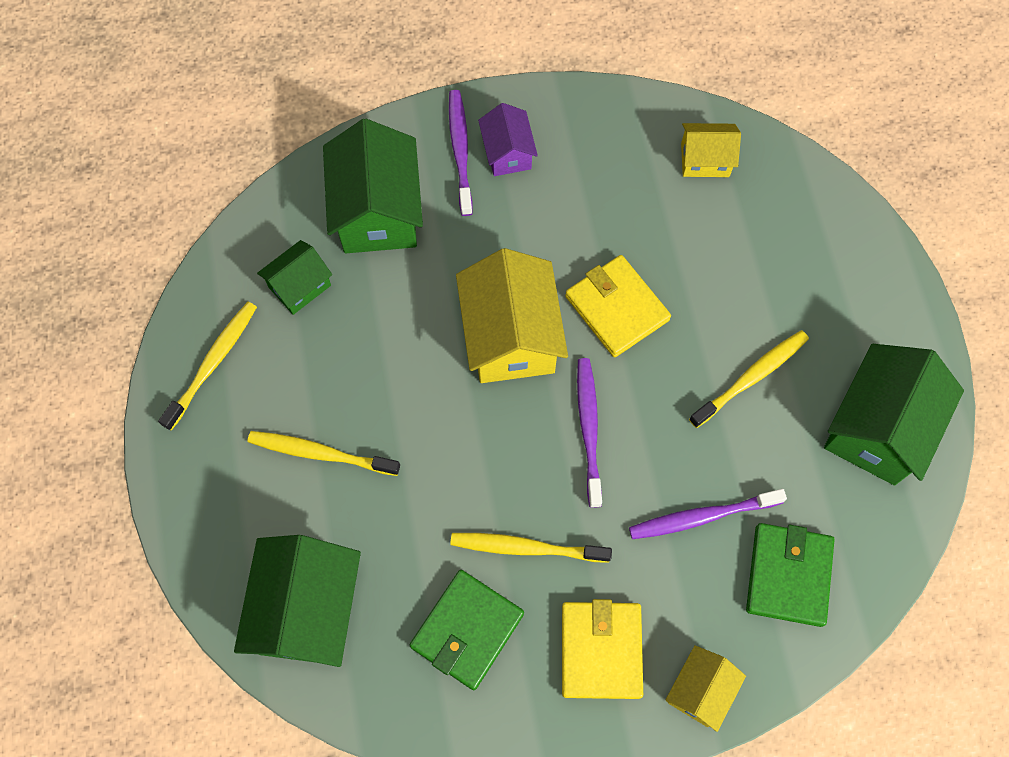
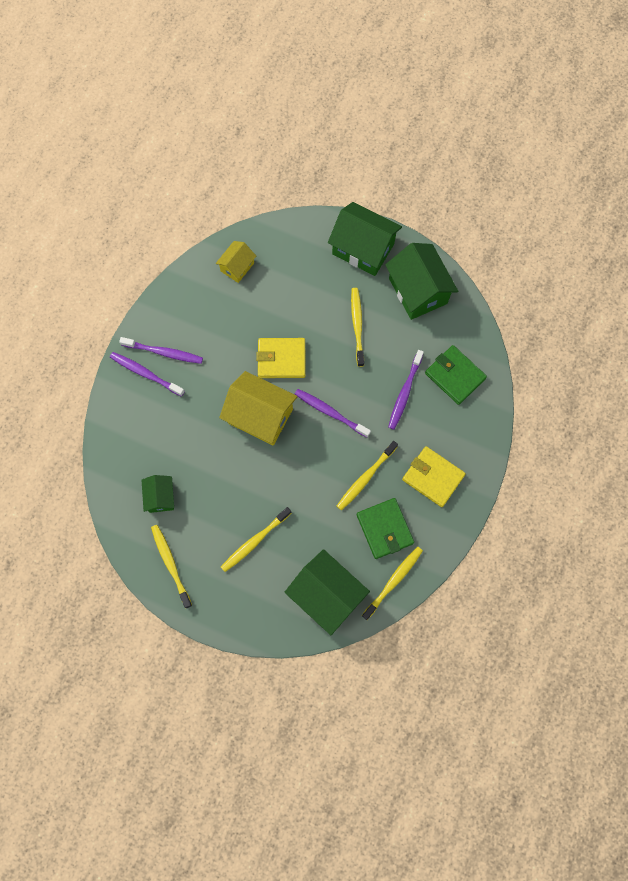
camera: 55 degrees left, 5 degrees up
green house [323,119,423,253] -> green house moved to [328,202,402,276]
purple house [478,103,538,176] -> purple toothbrush [119,337,203,364]
yellow house [665,645,746,732] -> none
none -> yellow toothbrush [362,546,423,620]

